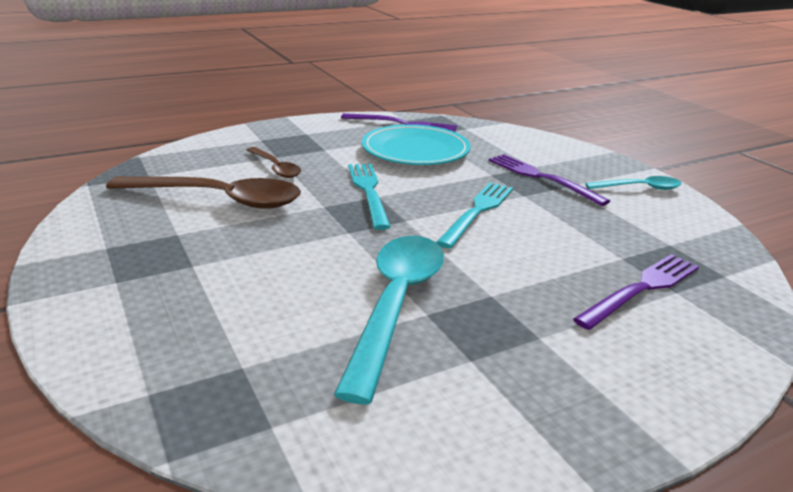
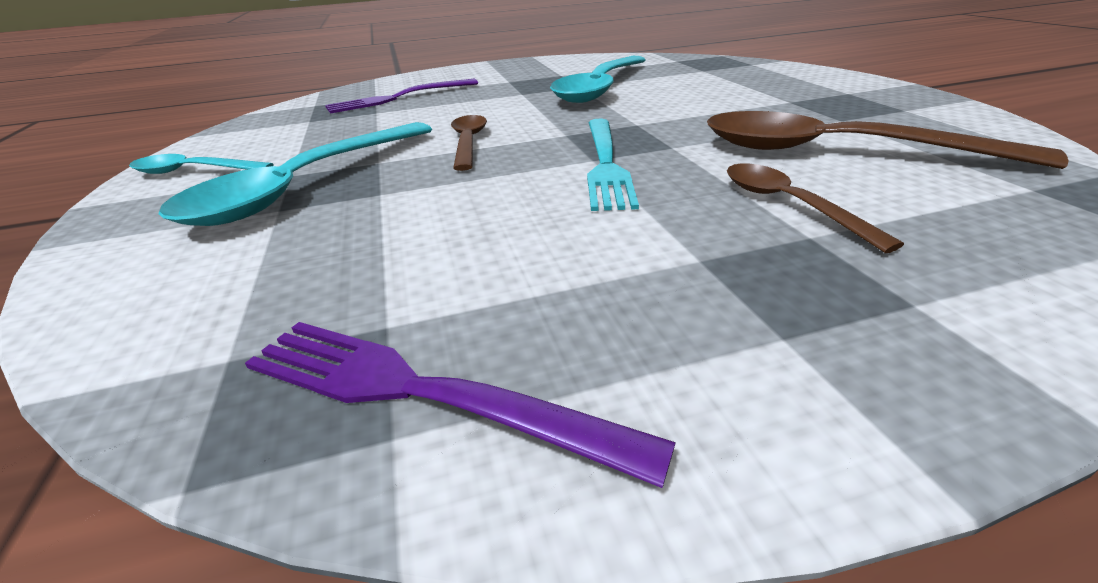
camera: 165 degrees left, 5 degrees up
turquoise plate [362,124,470,165] -> none
turquoise fork [436,182,513,249] -> brown spoon [451,115,487,171]
purple fork [489,154,610,206] -> turquoise spoon [159,122,432,226]

